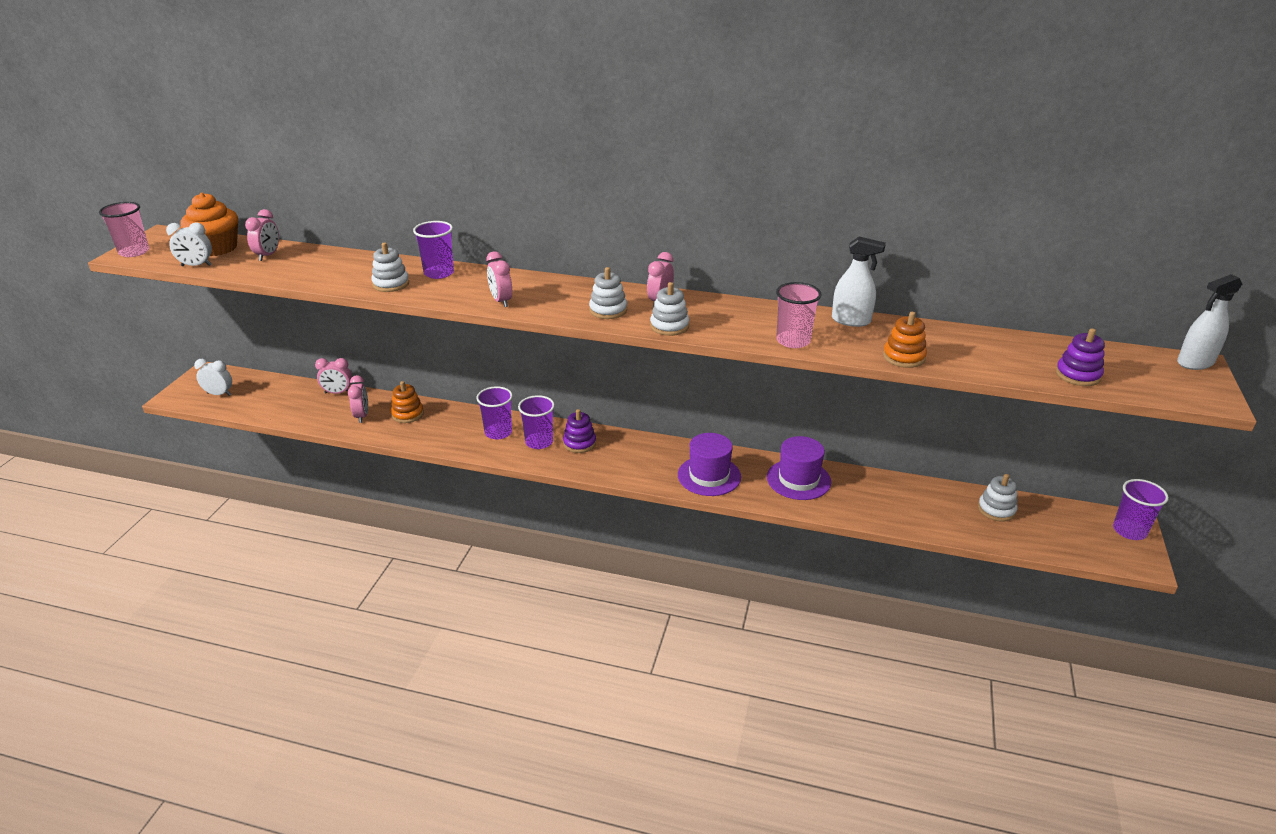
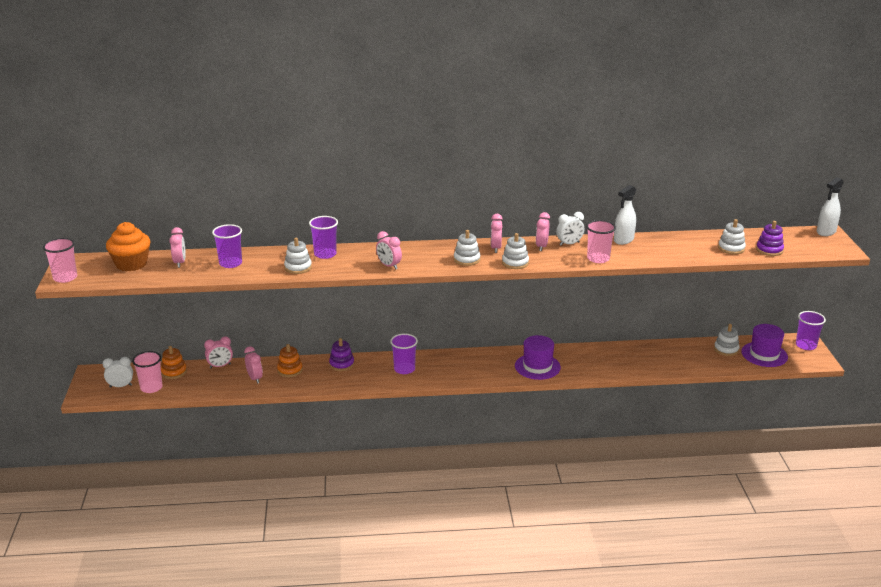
camera: 20 degrees left, 5 degrees down
white clock [166,222,212,266] -> white clock moved to [556,212,584,246]
purple cup [477,386,513,440] -> purple cup moved to [212,224,242,268]
purple stacking toy [563,409,596,453] -> purple stacking toy moved to [329,338,354,371]
purple hat [767,436,831,500] -> purple hat moved to [741,324,788,367]
white spray bottle [832,236,886,327] -> white spray bottle turned 135 degrees clockwise [614,185,636,245]
orange stacking toy [883,312,927,368] -> orange stacking toy moved to [161,346,187,379]
none -> pink cup [132,351,163,393]
none -> pink clock [536,212,550,251]
none -> white stacking toy [718,219,746,254]

